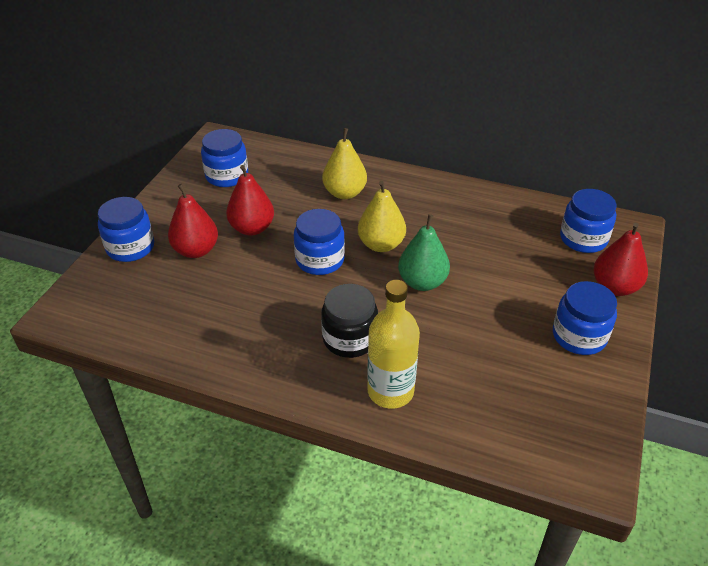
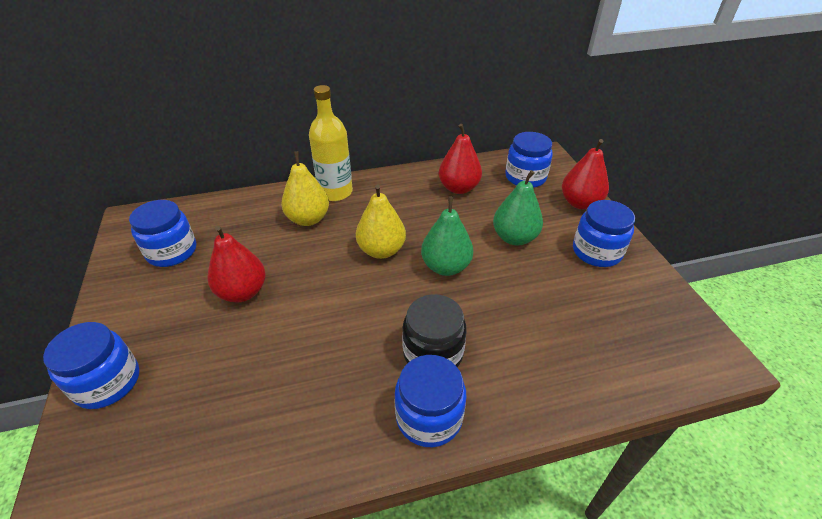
camera: 35 degrees left, 0 degrees up
red pear [168,184,218,258] -> red pear moved to [439,124,482,194]
blue jar [294,209,345,275] -> blue jar moved to [395,355,466,447]
yellow bottle [367,280,420,409] -> yellow bottle moved to [309,85,353,201]
none -> green pear [493,170,543,245]

